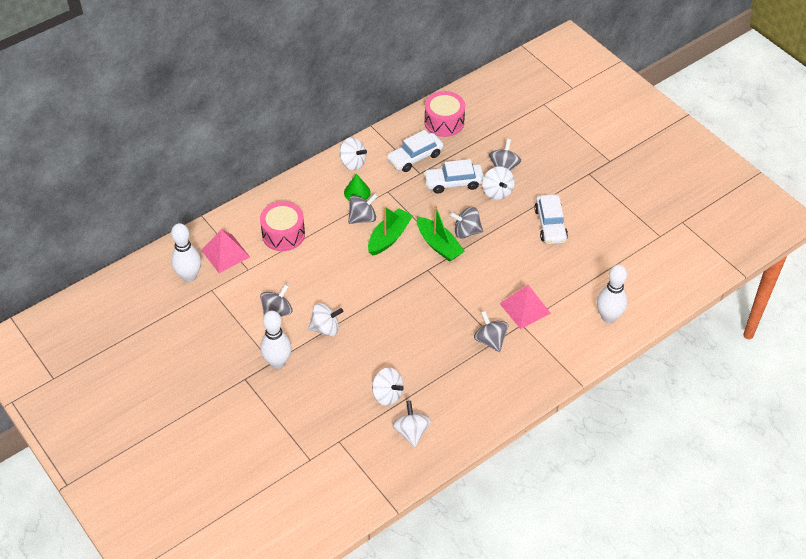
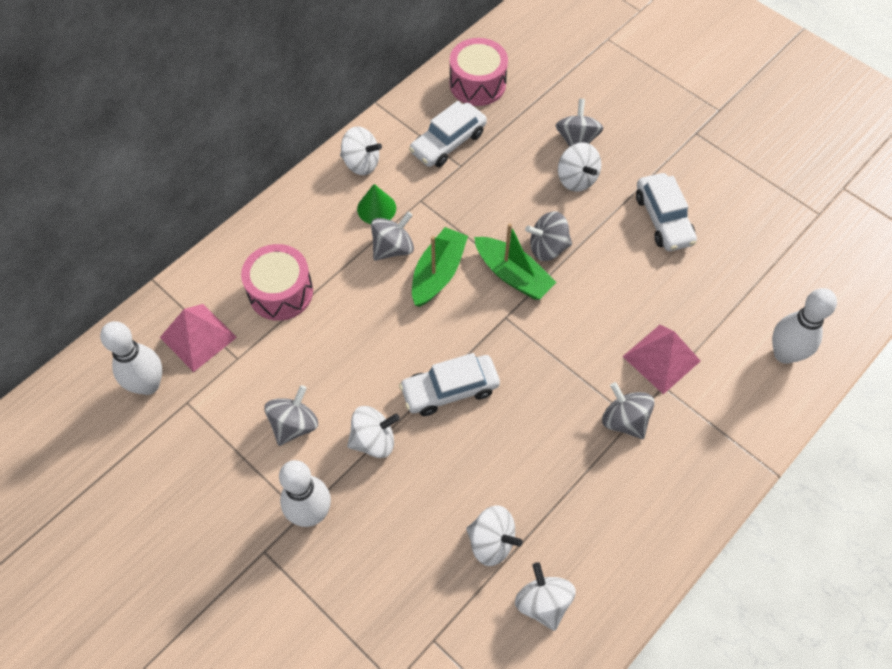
camera: 10 degrees left, 10 degrees up
white car [423,159,484,194] -> white car moved to [399,353,500,416]

